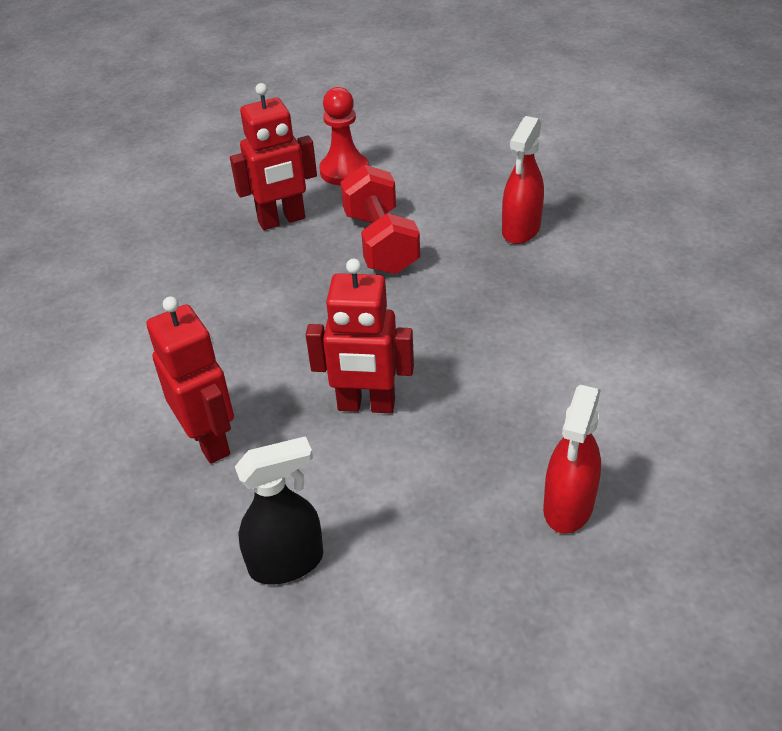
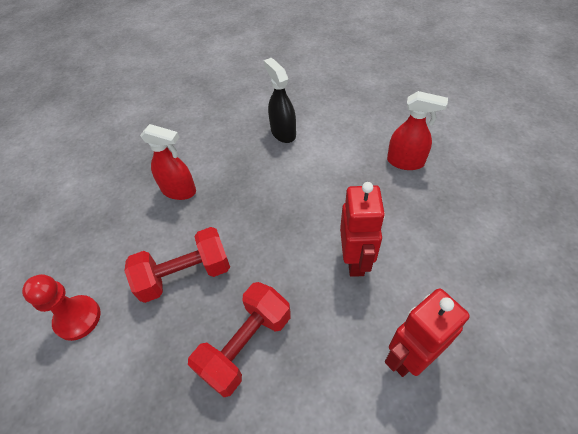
camera: 95 degrees left, 10 degrees up
red robot [230,83,317,230] -> none
black spray bottle [235,436,323,585] -> black spray bottle moved to [264,58,296,143]
none -> red dumbbell [188,282,291,397]

